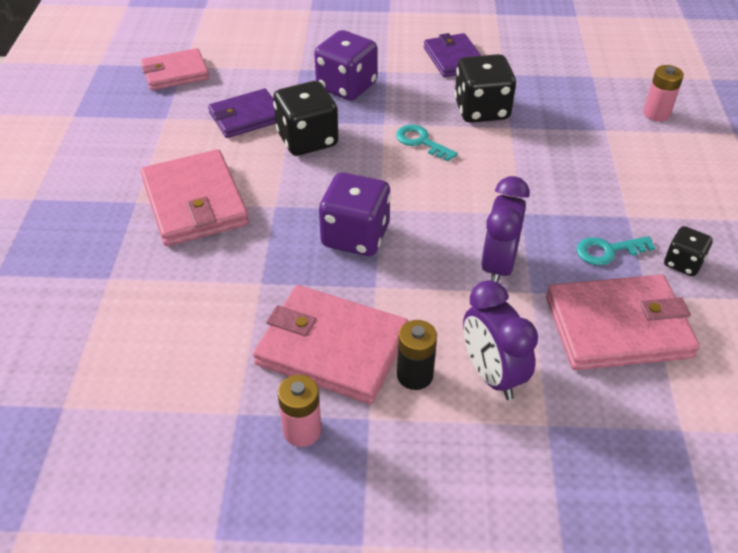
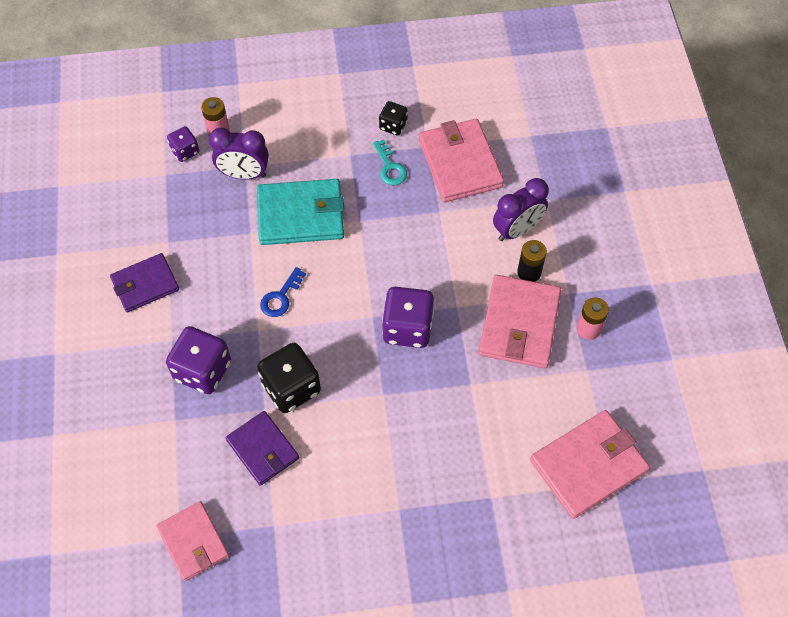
camera: 100 degrees left, 15 degrees up
pink wallet [140,149,249,246] -> pink wallet moved to [530,410,650,519]
turquoise key [396,125,458,162] -> blue key [260,267,306,317]
black dice [454,54,516,123] -> none
purple clock [481,176,530,282] -> purple clock moved to [209,128,269,180]
none -> purple dice [167,126,199,162]
none -> turquoise wallet [257,179,344,245]

